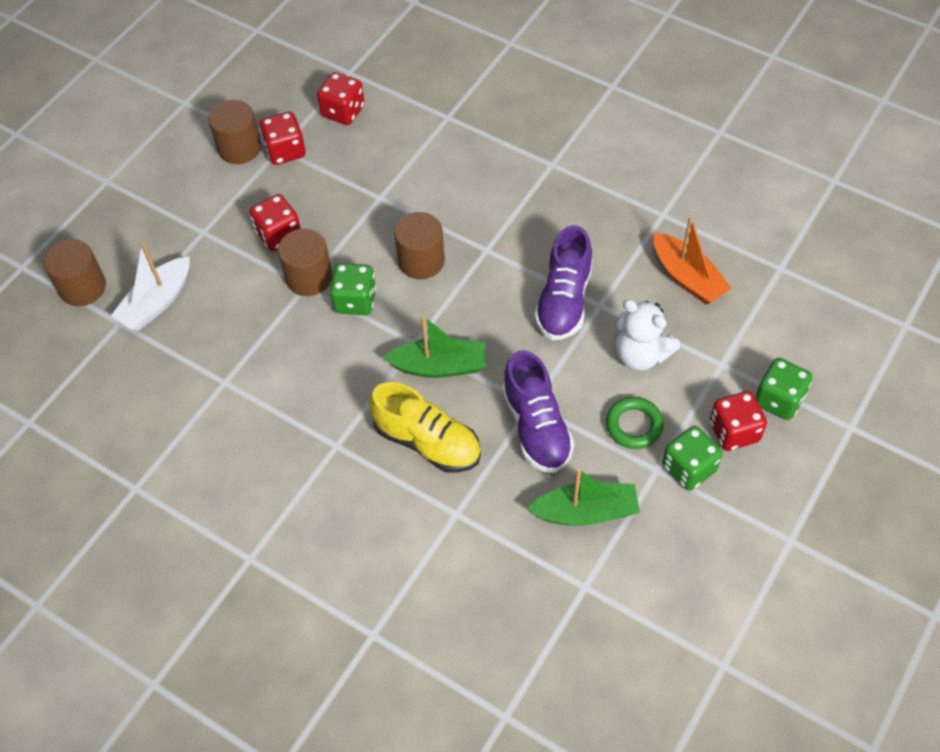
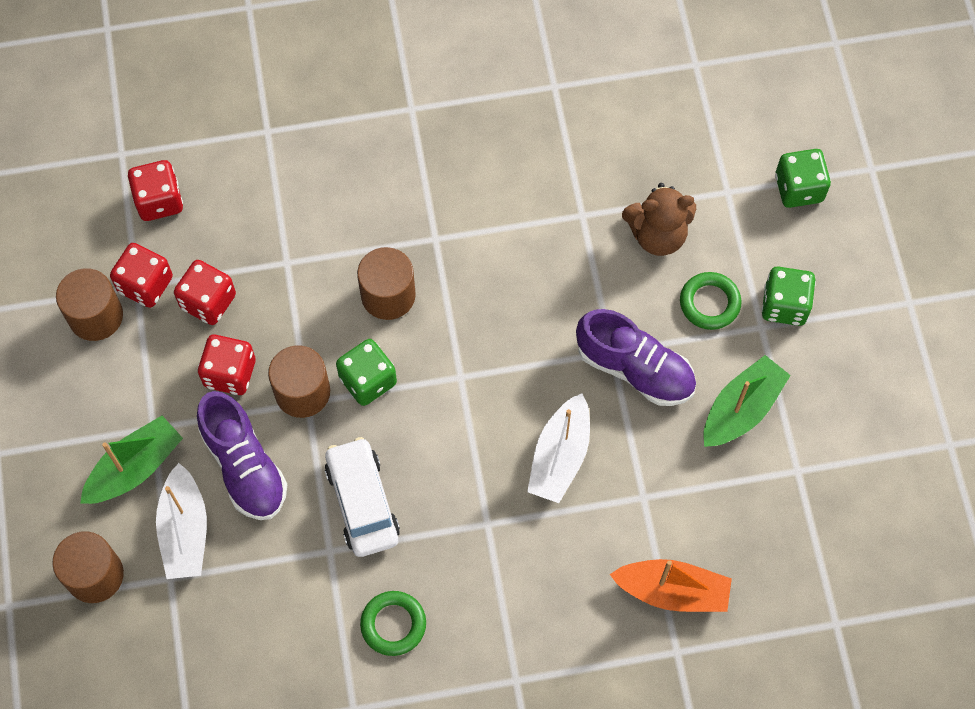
camera: 45 degrees left, 10 degrees up
yellow shoe [369,382,481,473] -> white boat [527,393,590,503]
green boat [383,316,486,378] -> green boat moved to [80,416,183,504]
purple shoe [534,225,593,340] -> purple shoe moved to [197,391,287,520]
white teddy bear [616,299,680,370] -> brown teddy bear [622,183,696,256]
orange boat [653,216,732,304] -> orange boat moved to [609,559,732,612]
red dice [710,391,767,451] -> red dice moved to [174,260,236,325]
none -> white car [325,437,400,557]
none -> green ring [360,591,426,656]

